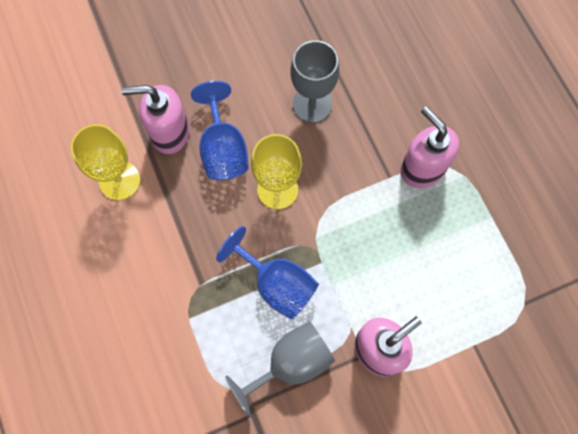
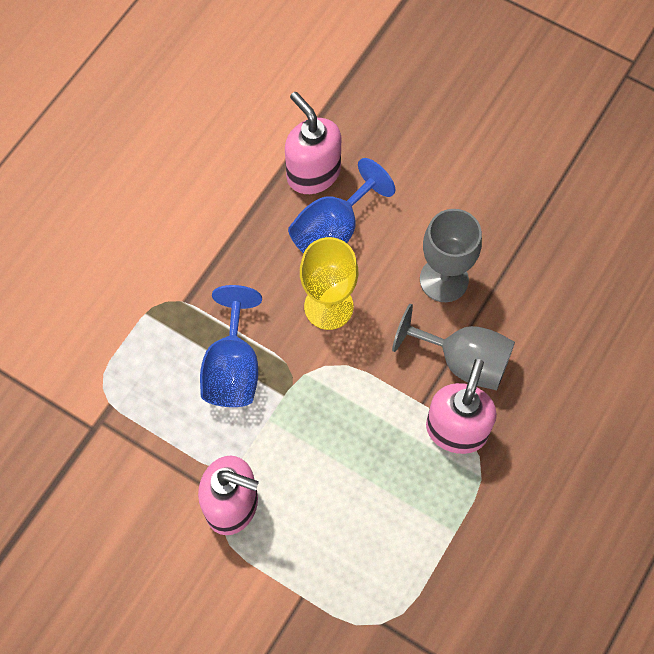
camera: 55 degrees right, 5 degrees down
yellow goblet [71,124,140,200] -> none
grey goblet [225,322,335,417] -> grey goblet moved to [392,304,515,390]

